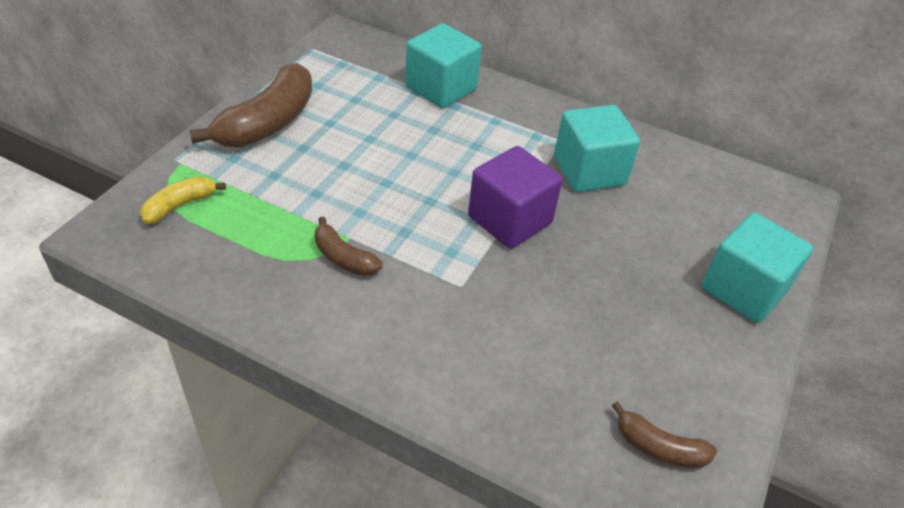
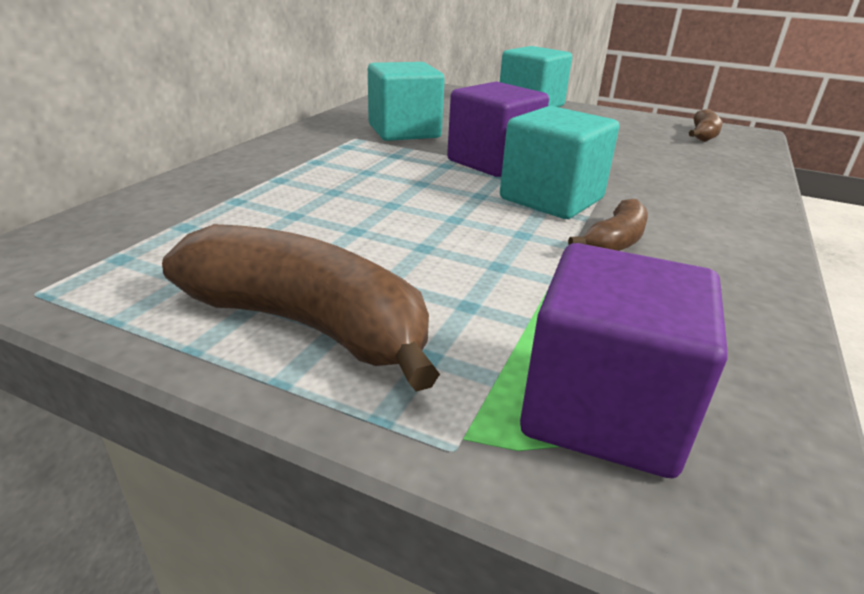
camera: 90 degrees left, 15 degrees down
yellow banana [140,176,226,224] -> purple cube [520,243,728,478]
turquoise cube [405,23,482,109] -> turquoise cube moved to [500,106,619,219]

